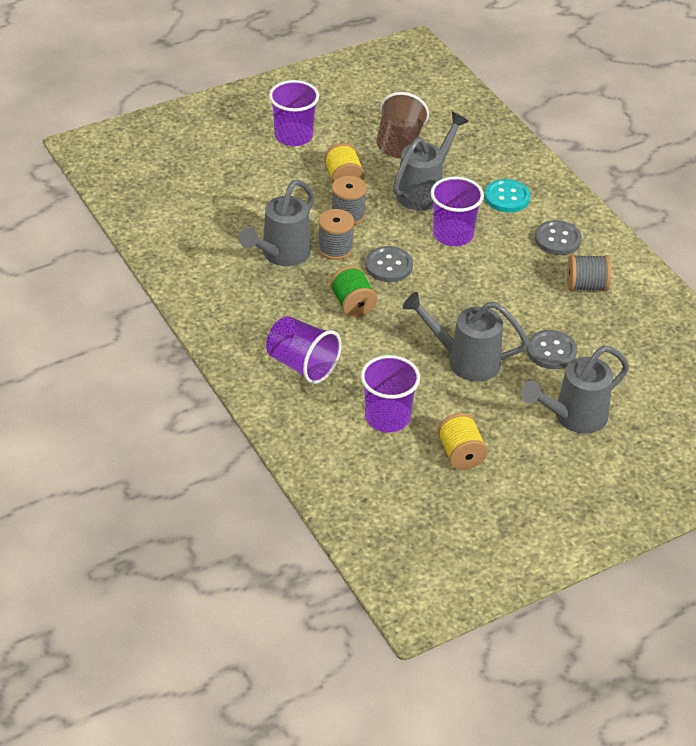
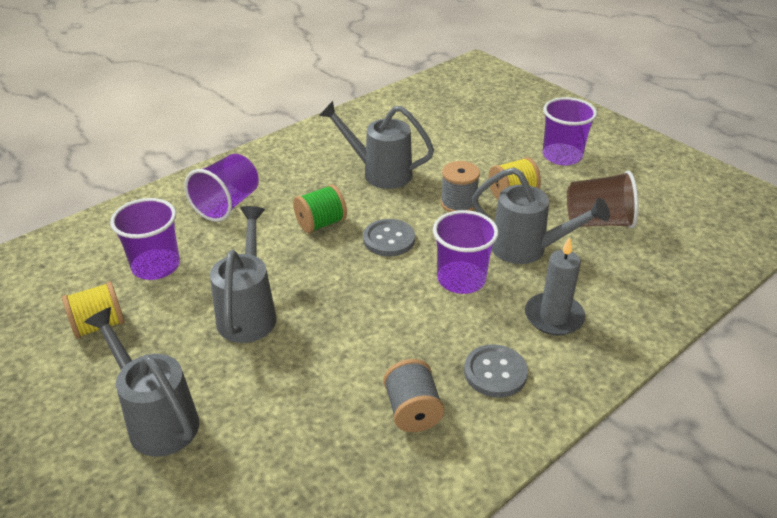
camera: 80 degrees right, 5 degrees down
grey spool [318,209,354,260] -> none
turquoise button [484,179,530,212] -> grey candle [525,237,585,335]
grey button [527,330,577,369] -> none

